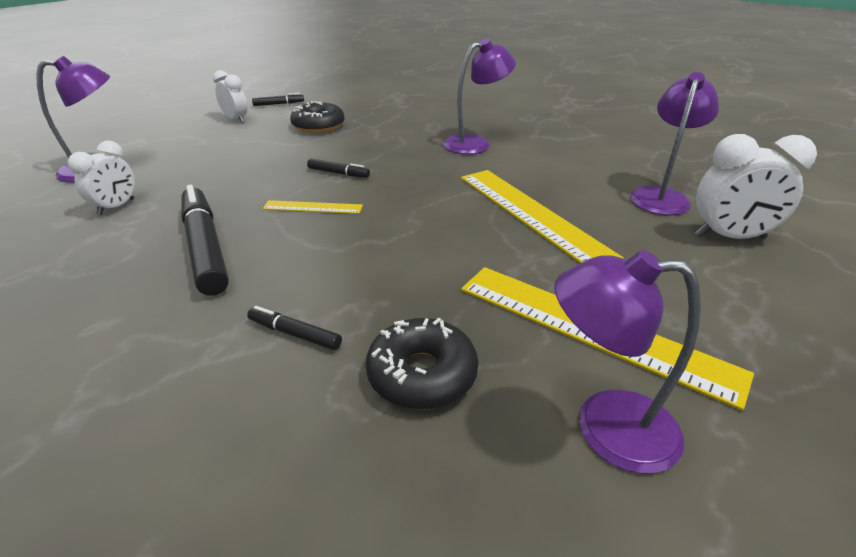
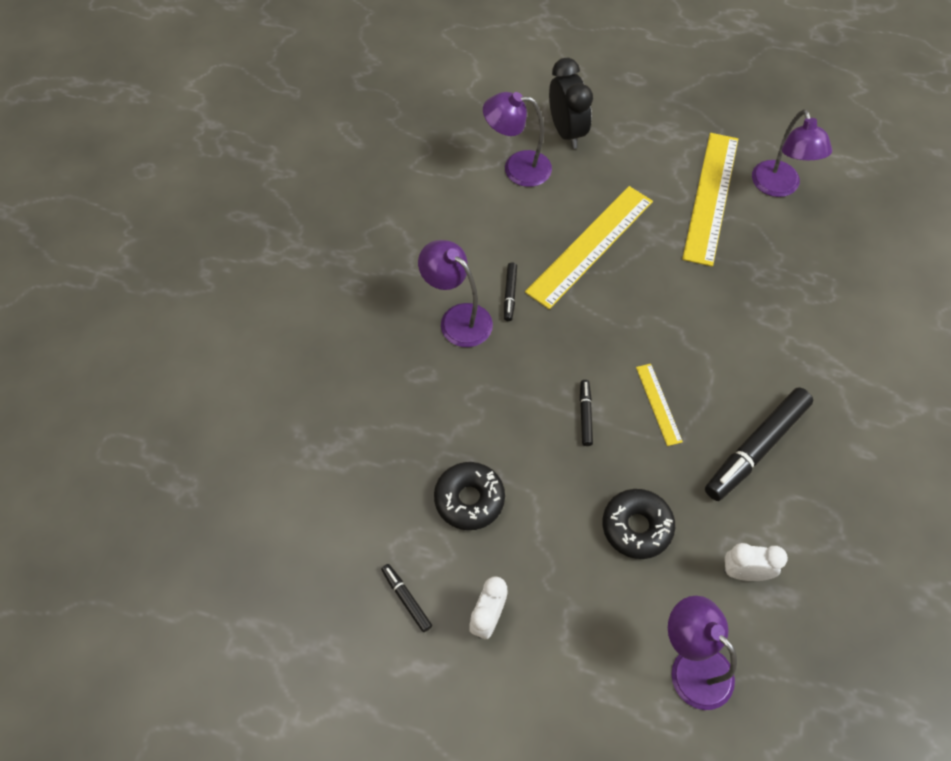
camera: 110 degrees left, 25 degrees up
black marker [247,306,342,350] -> black marker moved to [504,262,517,321]
black donut [366,318,479,409] -> black donut moved to [603,489,675,559]
white clock [695,134,817,239] -> black clock [549,58,593,149]

